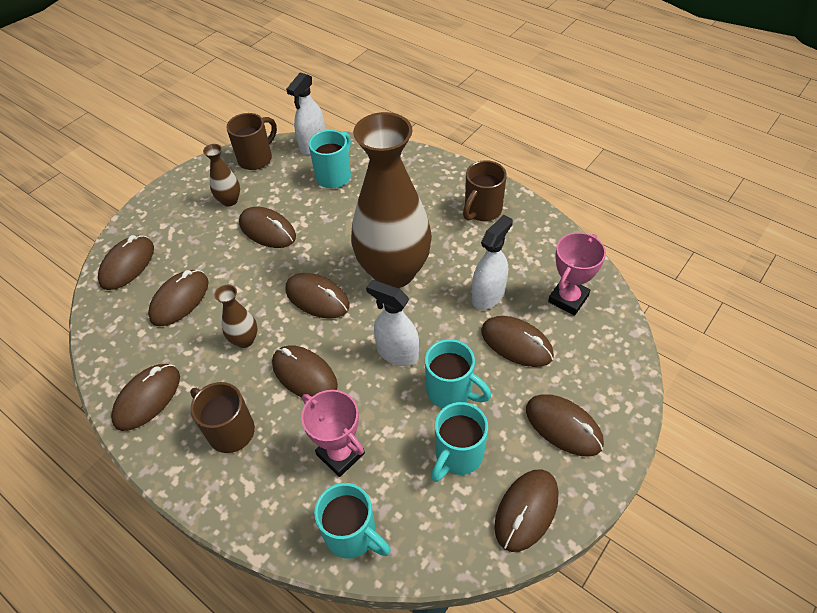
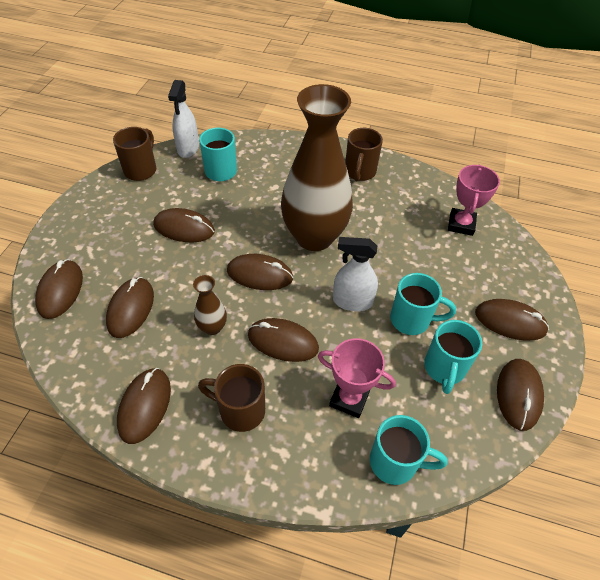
camera: 25 degrees left, 0 degrees up
brown vase [203,144,240,207] -> none
white spray bottle [472,215,513,310] -> none
brown mouse [481,316,554,367] -> none

